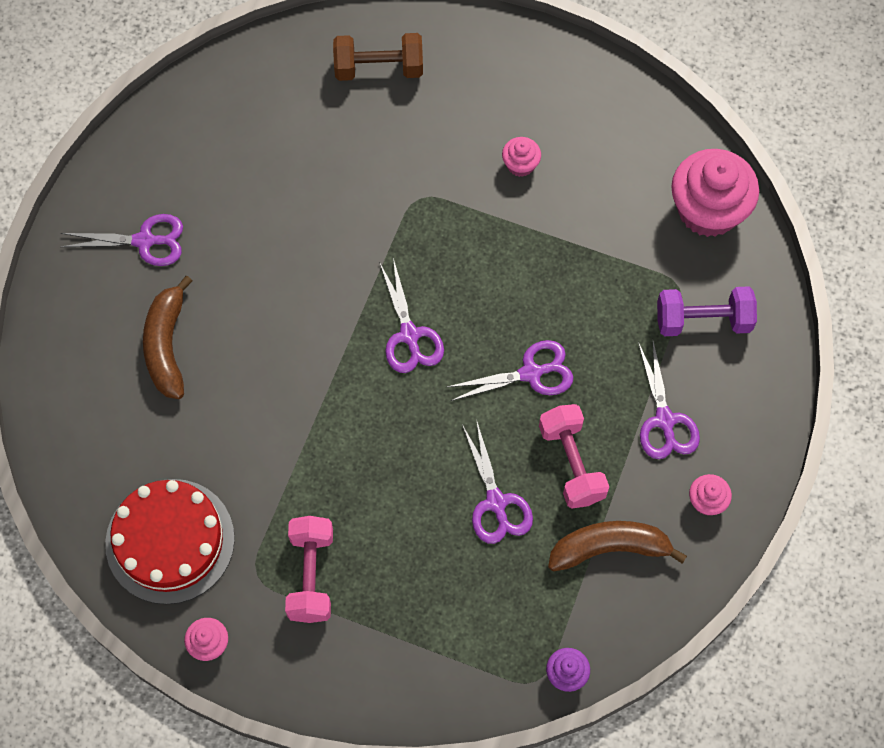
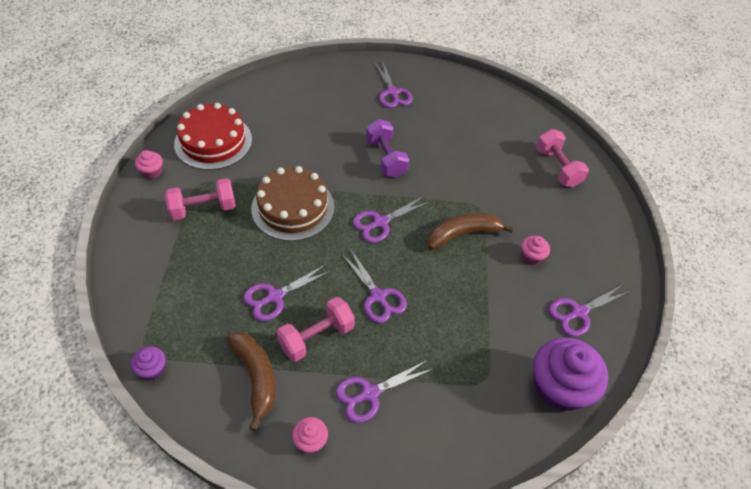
camera: 70 degrees right, 15 degrees down
brown banana [143,276,192,399] -> brown banana moved to [427,213,514,249]
brown dumbbell [333,33,423,81] -> pink dumbbell [536,129,589,187]
purple dumbbell [657,286,757,336] -> purple dumbbell moved to [366,119,409,178]
pink cupcake [671,149,759,237] -> purple cupcake [533,337,608,411]
none -> brown cake [251,166,335,241]
none -> purple scissors [549,284,631,337]

